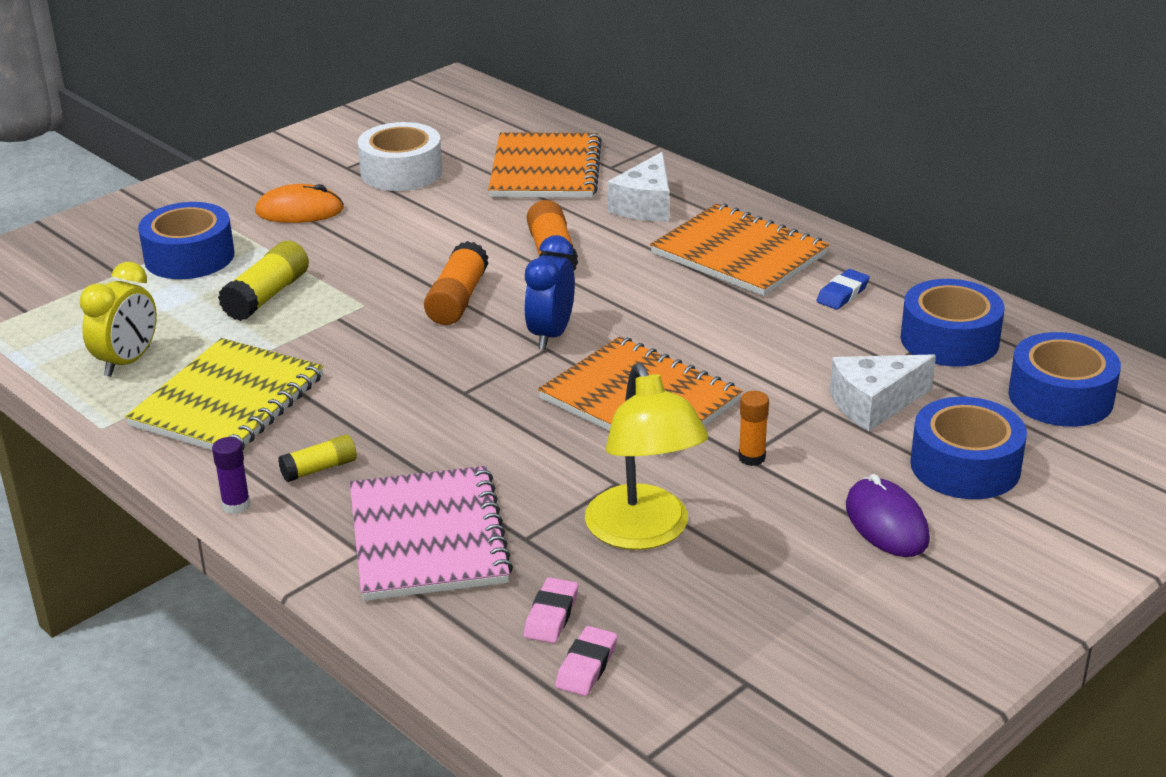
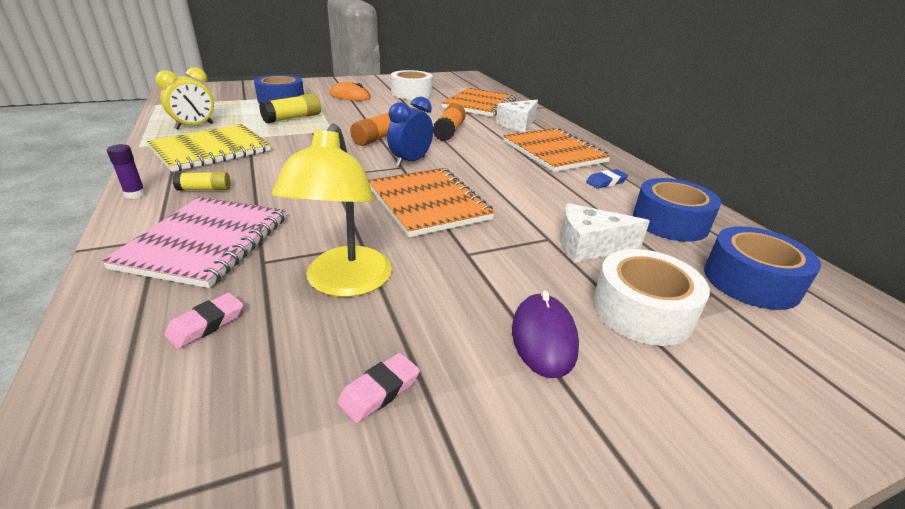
camera: 20 degrees right, 0 degrees up
pink eraser [555,626,617,696] -> pink eraser moved to [337,353,420,423]
orange glue stick [738,391,769,466] -> none
blue tape [910,397,1027,499] -> white tape [593,249,710,346]

